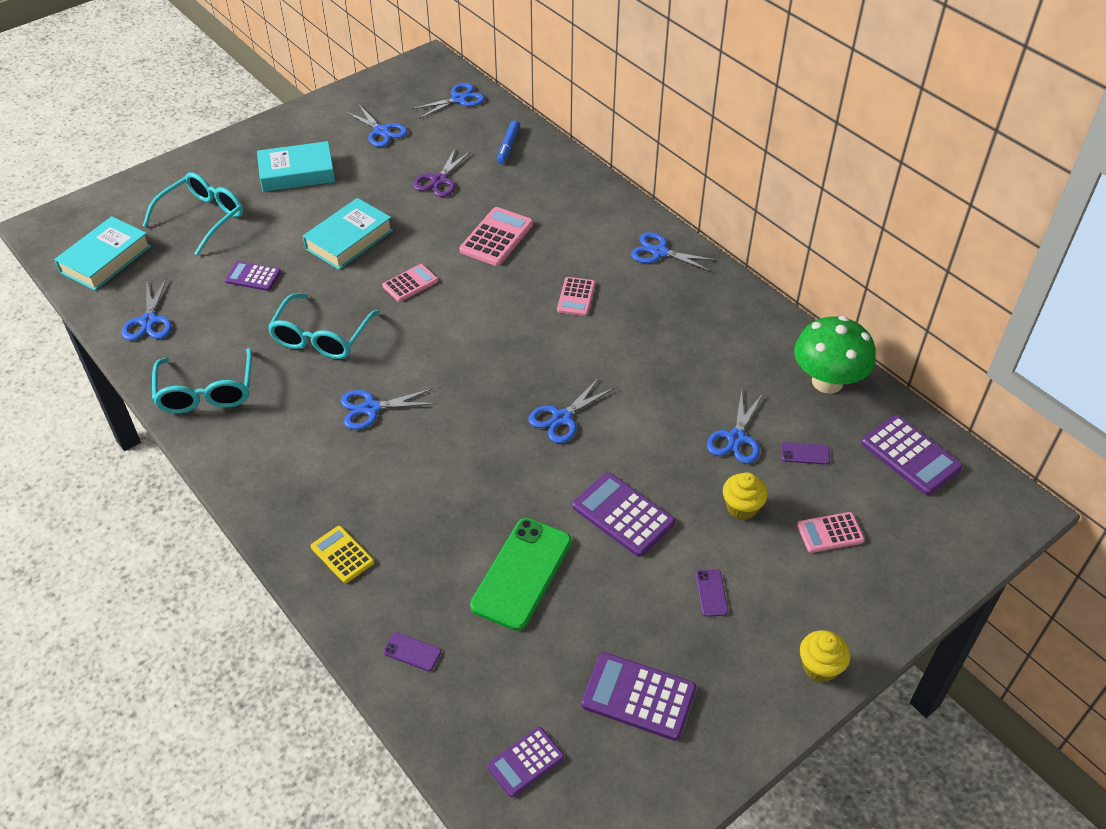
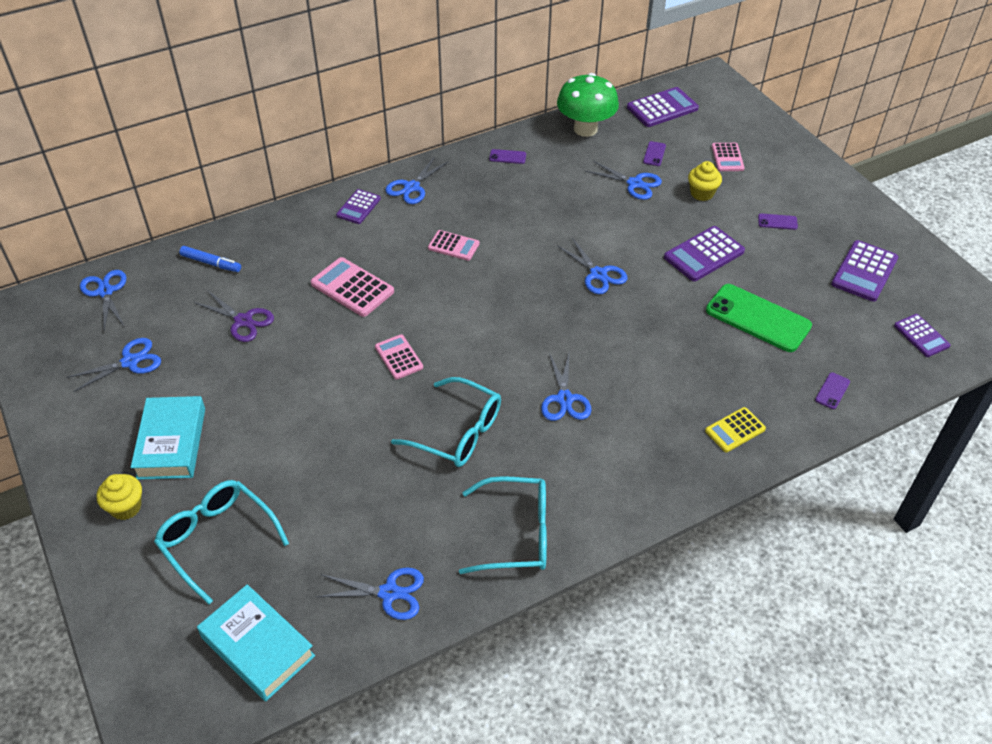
camera: 80 degrees left, 0 degrees up
purple calculator [225,261,281,291] -> purple calculator moved to [336,189,381,224]
turquoise book [303,198,393,270] -> none
yellow cupcake [800,630,850,683] -> yellow cupcake moved to [97,474,142,520]
none -> purple phone [489,149,526,164]

